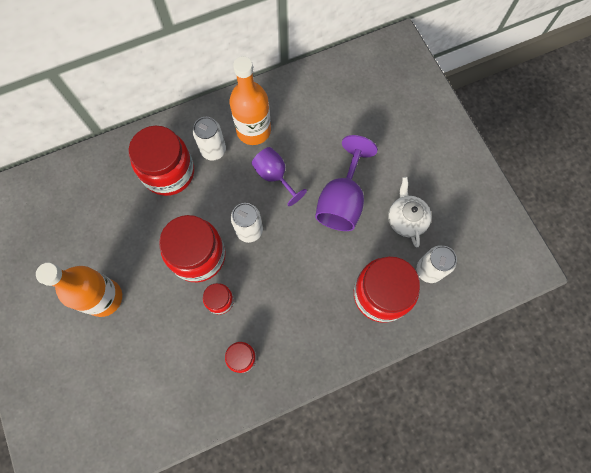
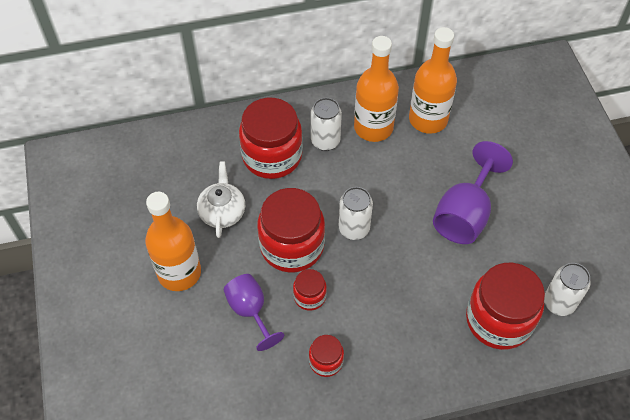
camera: 10 degrees right, 15 degrees down
purple goblet [252,147,307,206] -> purple goblet moved to [223,274,284,351]
white teapot [388,177,432,247] -> white teapot moved to [197,162,245,238]
none -> orange bottle [409,27,457,134]

